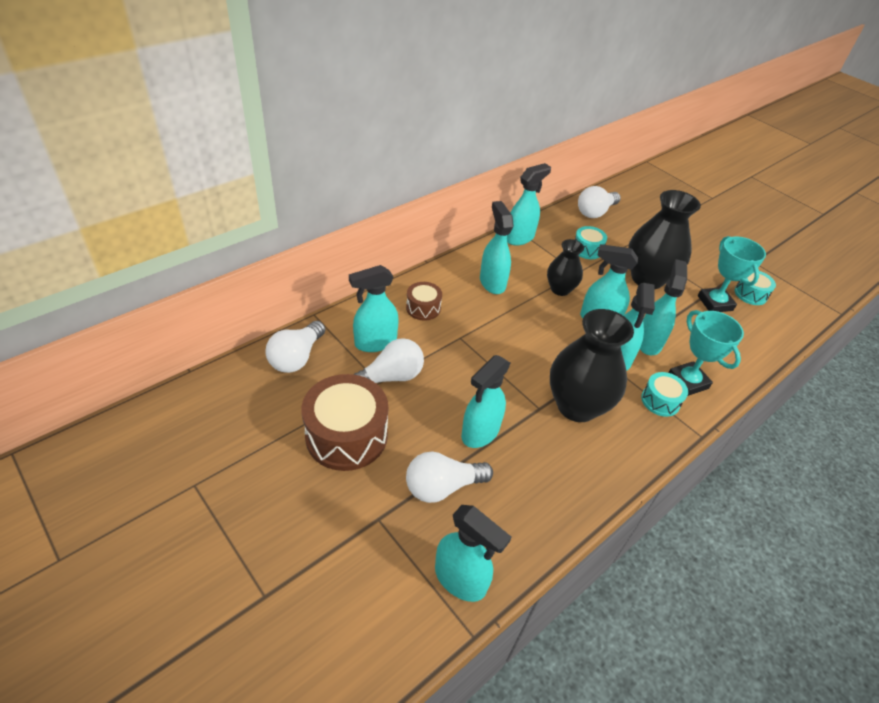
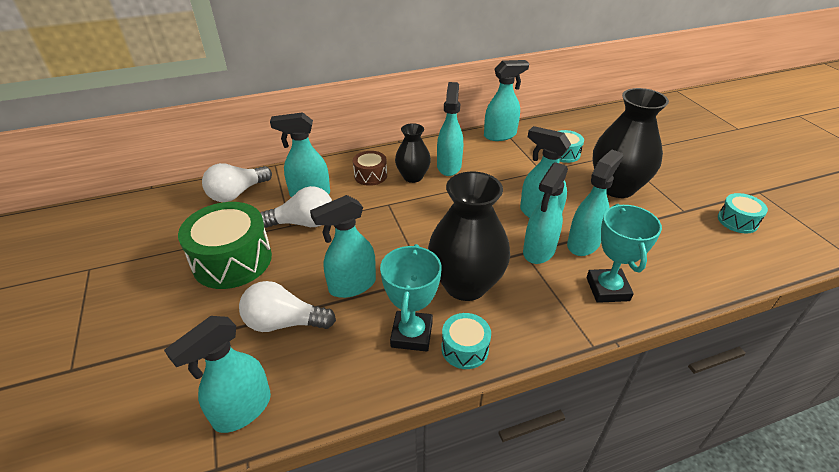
camera: 25 degrees right, 5 degrees down
brown drum [301,374,388,471] -> green drum [178,202,272,289]
turquoise spray bottle [435,505,511,602] -> turquoise spray bottle turned 75 degrees clockwise [164,316,271,433]
black vase [547,239,584,296] -> black vase moved to [395,123,431,183]
white light bulb [578,186,621,218] -> none
turquoise drum [641,372,688,417] -> turquoise drum moved to [441,313,491,369]
turquoise trophy [698,236,766,312] -> turquoise trophy moved to [380,244,441,352]

